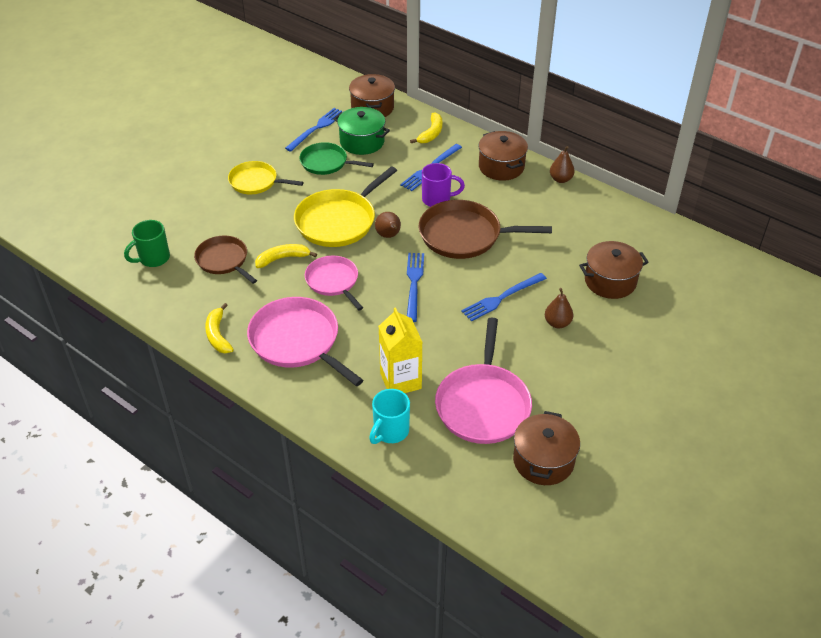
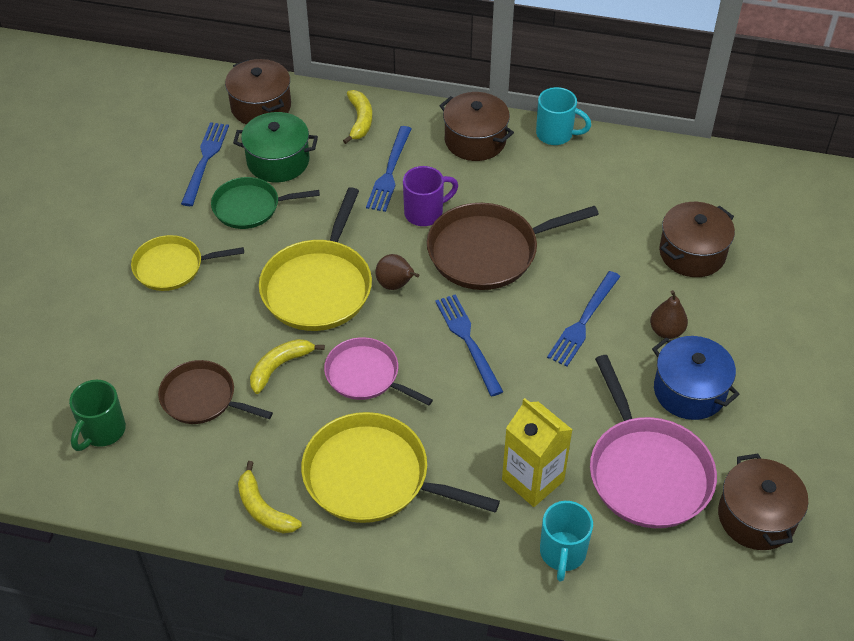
camera: 25 degrees left, 5 degrees up
pink pan [247,297,363,386] -> yellow pan [301,412,500,523]
brown pear [550,146,575,183] -> turquoise mug [536,87,591,145]
none -> blue pot [652,336,740,420]

